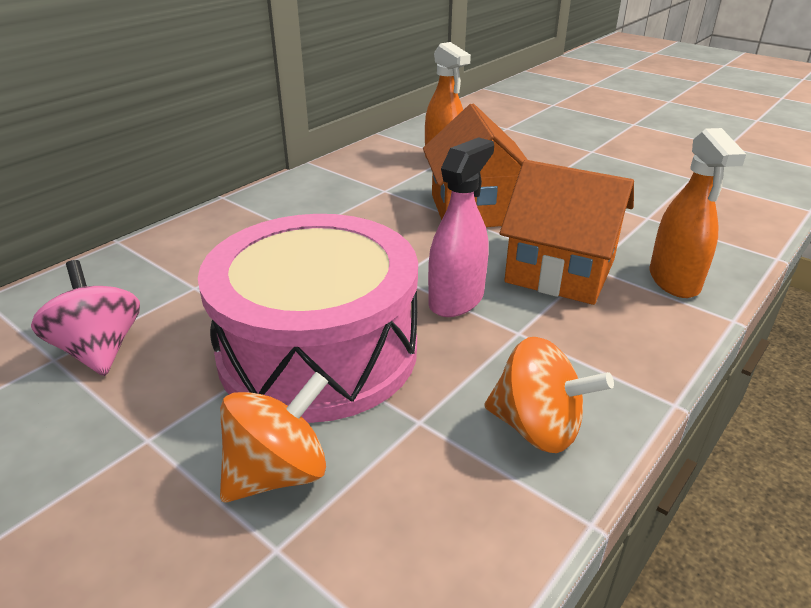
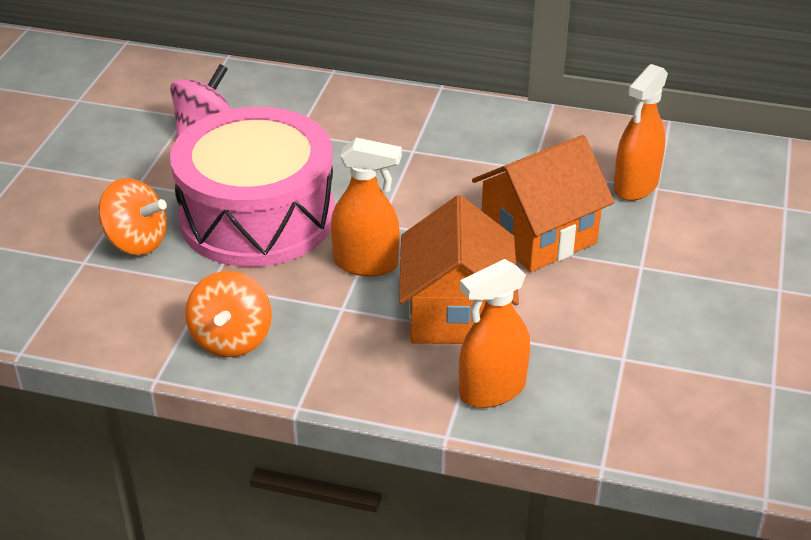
camera: 65 degrees right, 5 degrees up
pink spray bottle [428,137,494,317] -> orange spray bottle [331,138,402,277]

